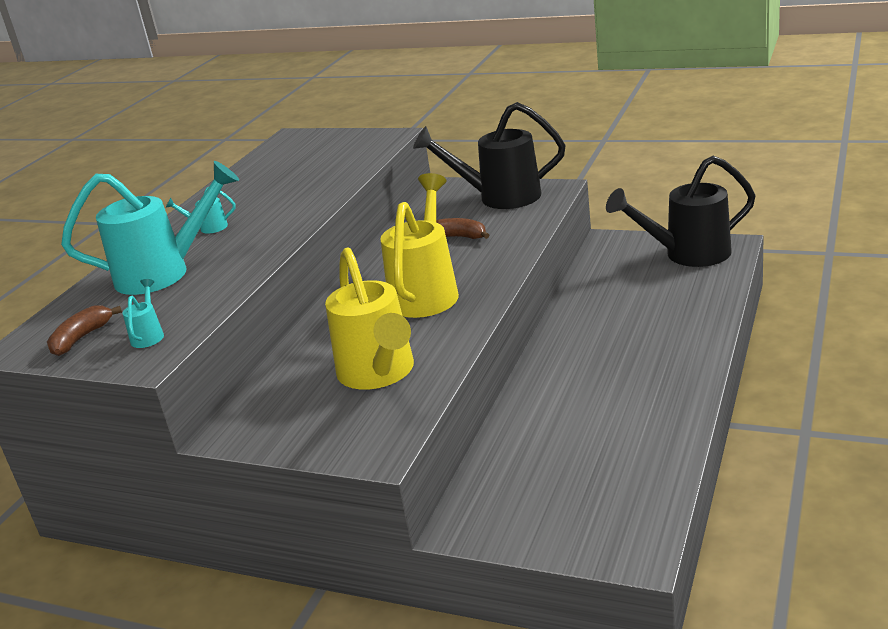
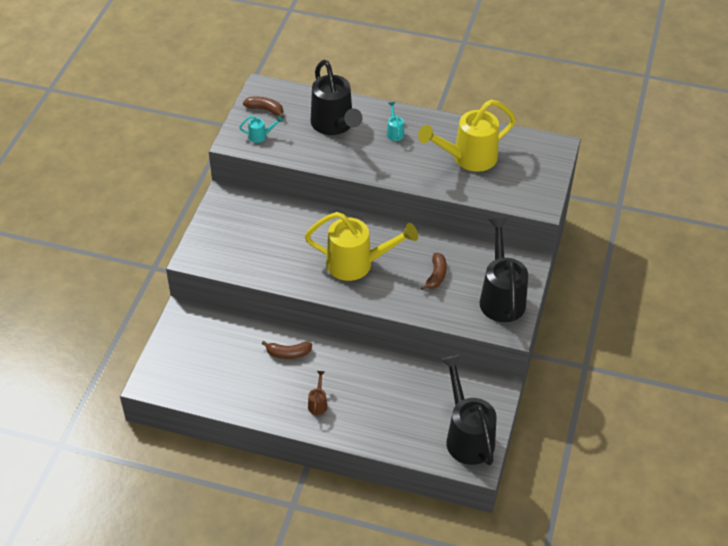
camera: 80 degrees right, 20 degrees up
turquoise watering can [61,161,239,295] -> black watering can [311,60,363,135]
yellow watering can [325,247,414,390] -> yellow watering can moved to [418,100,516,172]
none -> brown banana [262,341,312,359]
none -> brown watering can [308,371,327,415]

